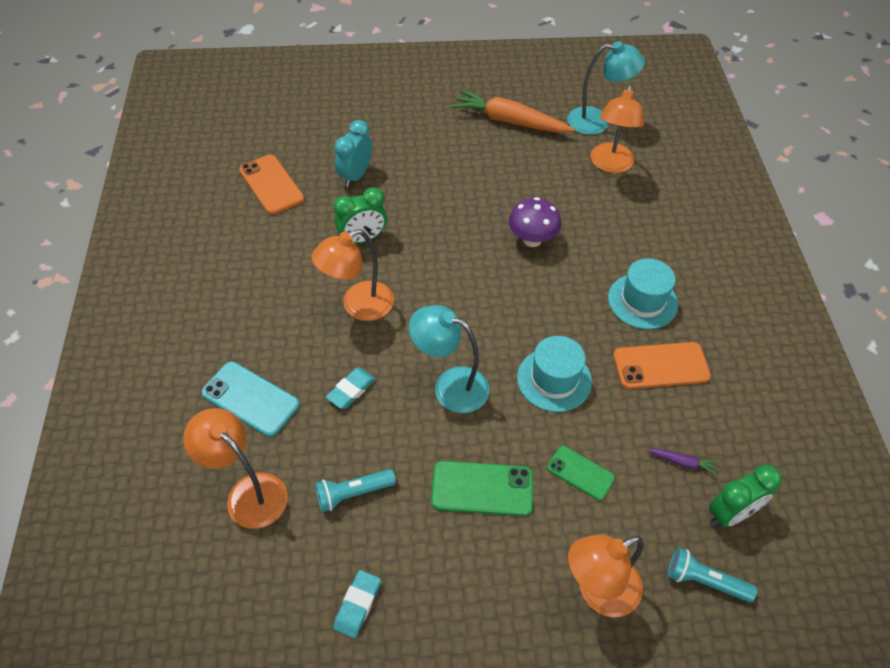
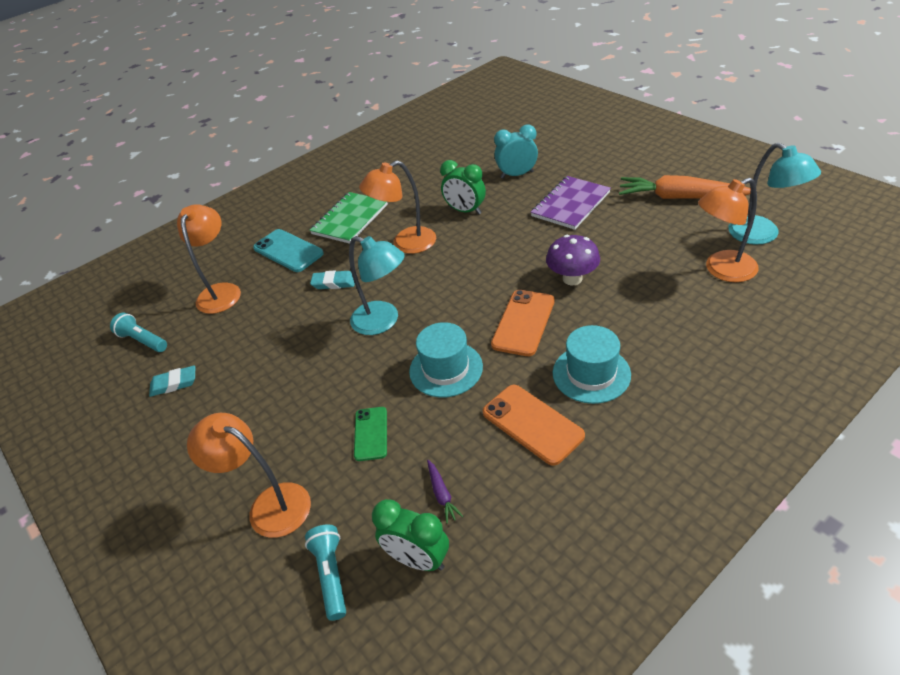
camera: 60 degrees right, 10 degrees down
turquoise phone [201,362,300,437] -> turquoise phone turned 45 degrees counterclockwise [253,229,324,272]
orange phone [239,155,304,215] -> orange phone moved to [491,290,555,356]
orange lamp [311,229,394,321] -> orange lamp turned 45 degrees counterclockwise [359,161,436,254]
turquoise flashlight [315,469,396,512] -> turquoise flashlight moved to [110,313,167,352]
turquoise lamp [409,305,489,413] -> turquoise lamp turned 135 degrees clockwise [349,236,405,335]
green phone [431,461,533,516] -> none
orange carrot [451,90,575,133] -> orange carrot turned 60 degrees counterclockwise [619,175,751,199]
none -> green notebook [310,192,388,244]
none -> purple notebook [531,176,611,230]

